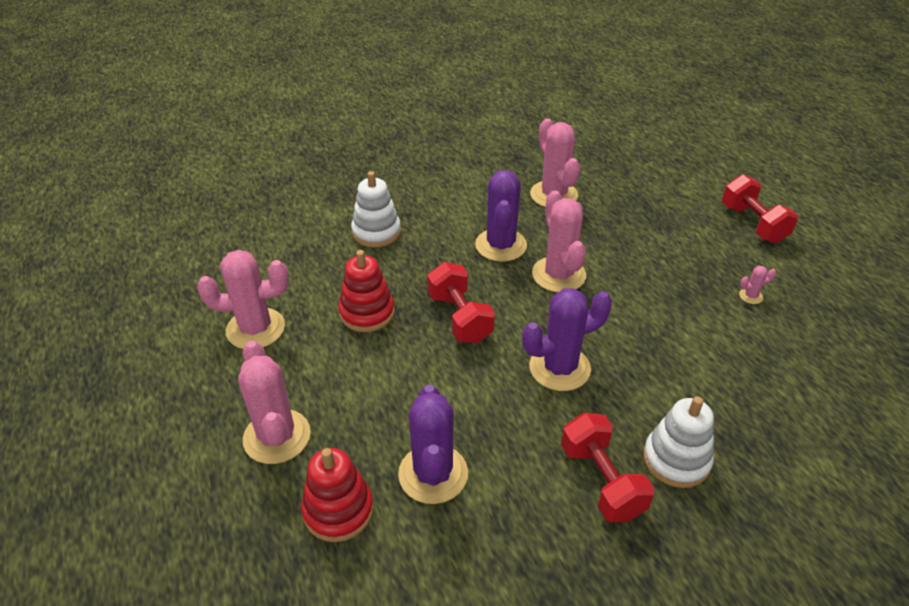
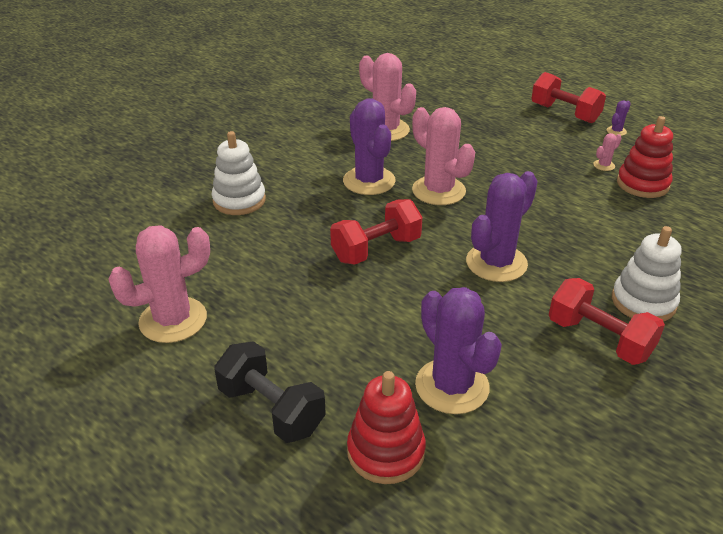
camera: 25 degrees left, 5 degrees down
pink cactus [238,341,311,464] -> black dumbbell [214,341,326,443]
red stacking toy [338,250,395,332] -> red stacking toy moved to [617,116,673,198]
red dumbbell [427,262,495,343] -> red dumbbell turned 75 degrees counterclockwise [330,199,423,265]
none -> purple cactus [607,100,631,136]

